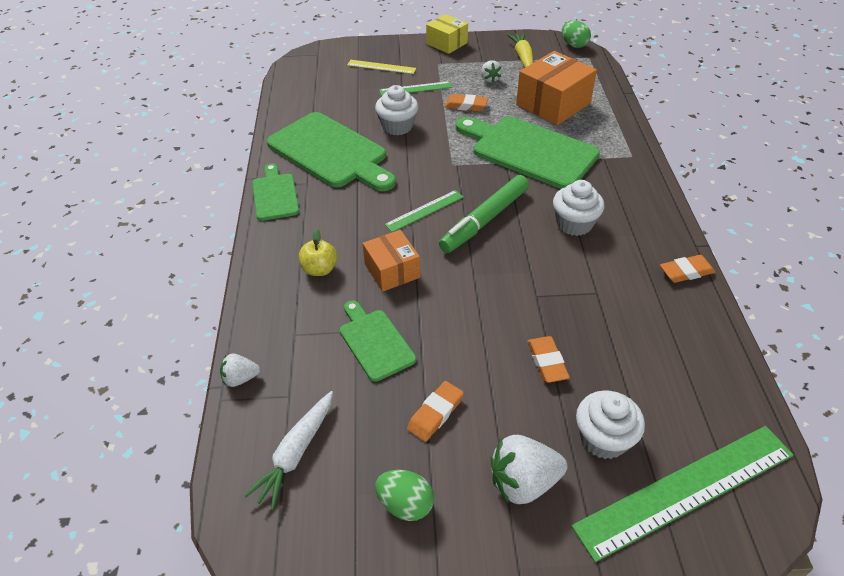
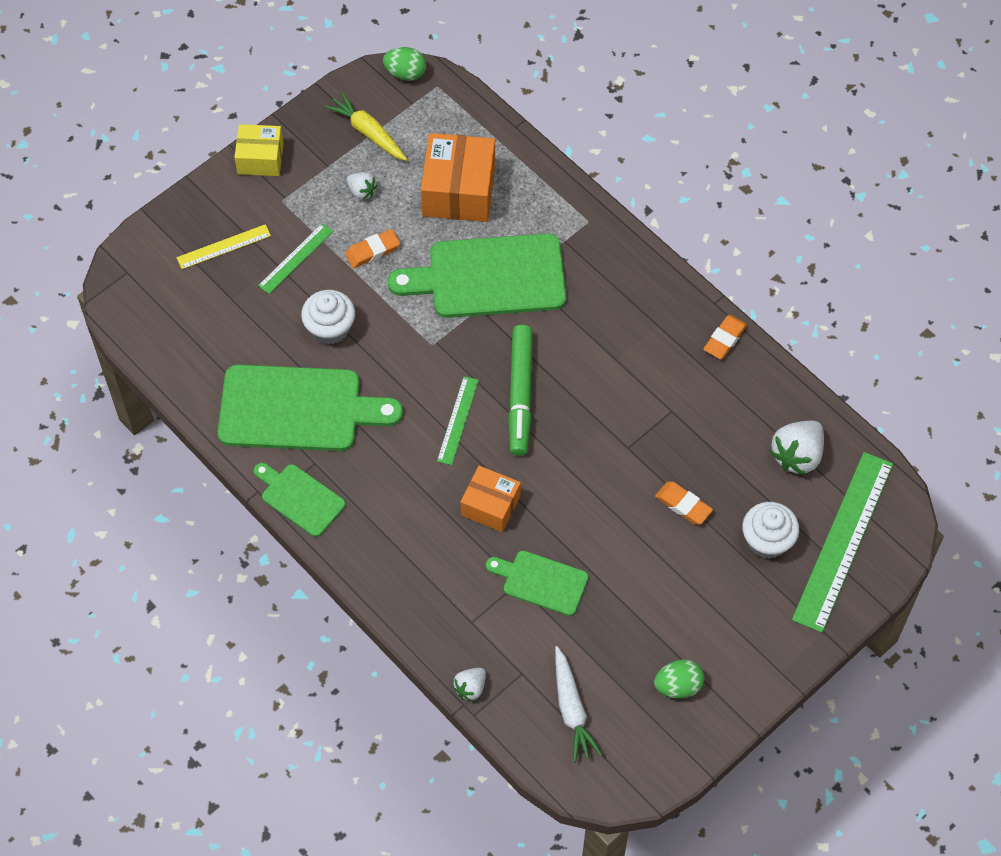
camera: 40 degrees left, 15 degrees up
yellow apple [299,229,338,276] -> none
orange eraser [407,381,464,442] -> none
white strawberry [491,435,567,504] -> white strawberry moved to [770,421,824,475]
white cupcake [553,180,604,236] -> none

